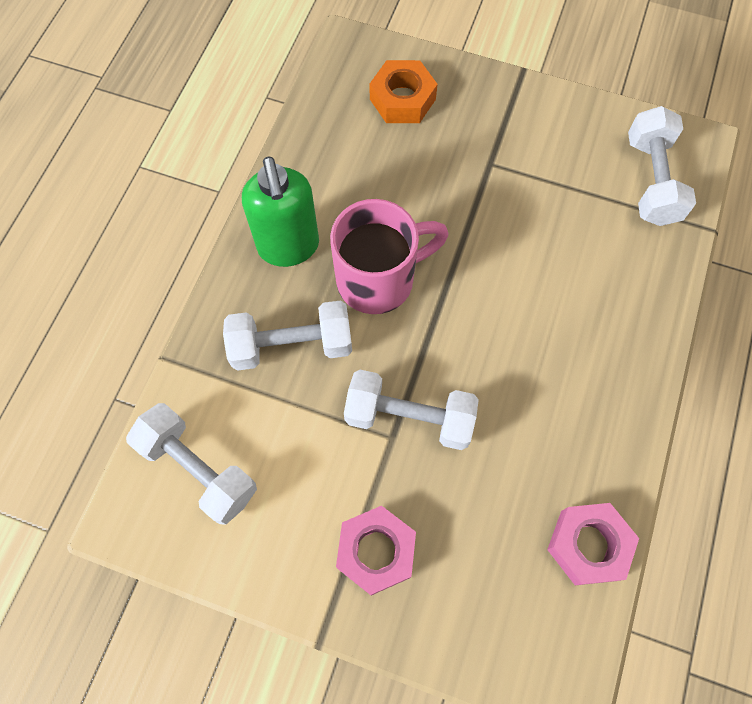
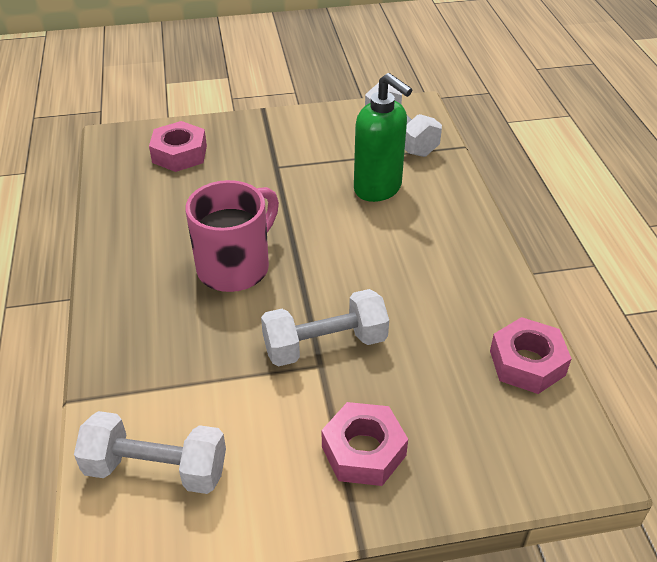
camera: 30 degrees left, 25 degrees down
white dumbbell [223,301,352,371] -> none
green soap dispenser [242,156,319,267] -> green soap dispenser moved to [354,73,412,202]
orange nut [370,60,438,123] -> pink nut [149,121,207,172]

